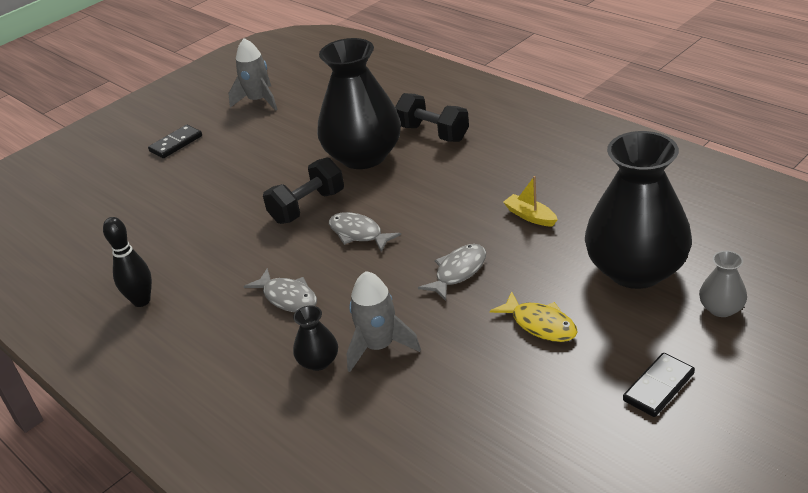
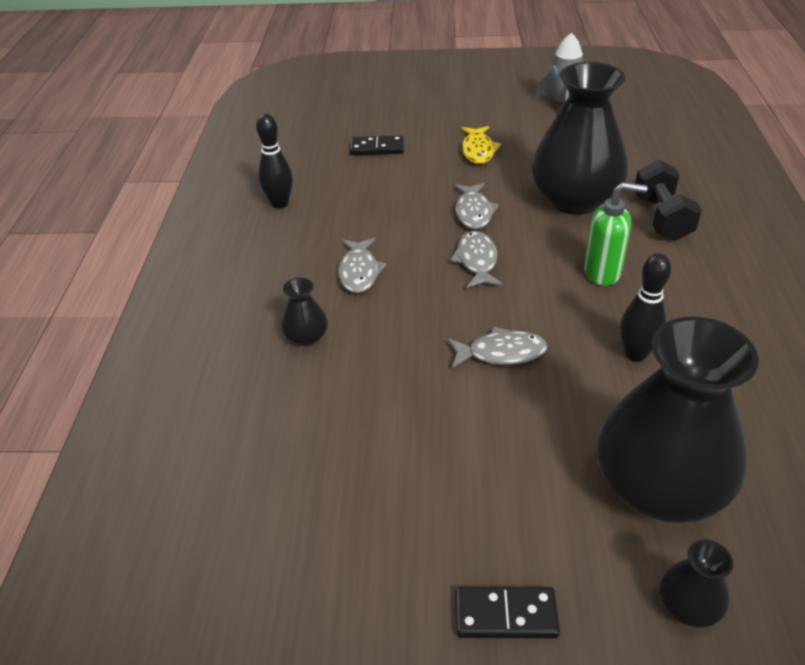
camera: 45 degrees right, 5 degrees up
black domino [148,125,202,158] -> black domino moved to [350,135,404,155]
black dumbbell [263,157,344,224] -> grey fish [454,183,499,229]
grey rocket [346,271,421,372] -> none
yellow fish [490,291,578,342] -> yellow fish moved to [461,126,501,164]
yellow boat [503,176,558,226] -> black bowling pin [620,253,671,362]
grey vase [699,251,747,317] -> black vase [660,540,733,628]
none -> green soap dispenser [584,182,647,286]

